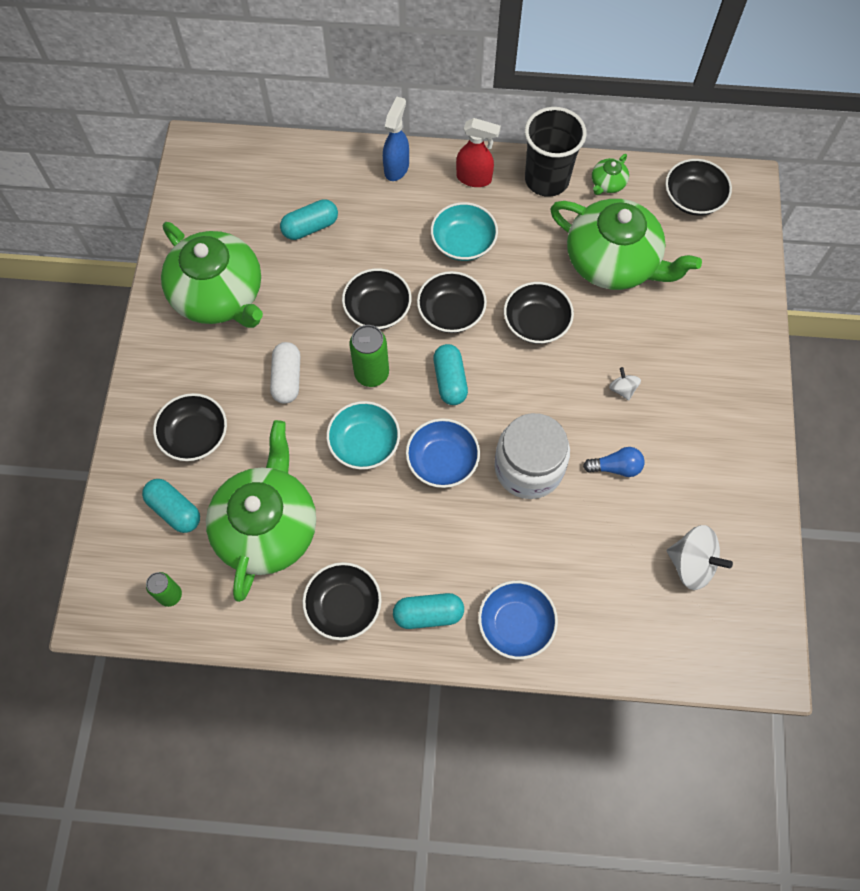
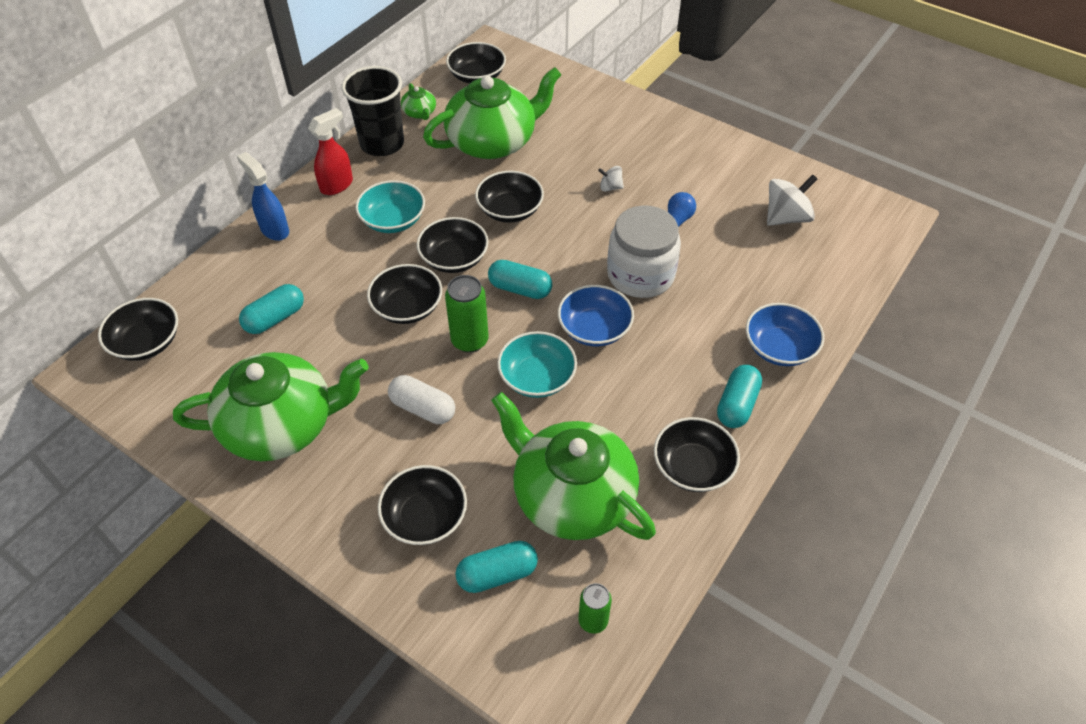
camera: 60 degrees left, 15 degrees down
turquoise capsule [280,199,338,240] -> turquoise capsule turned 45 degrees clockwise [239,284,304,334]
none -> black bowl [98,298,178,361]

